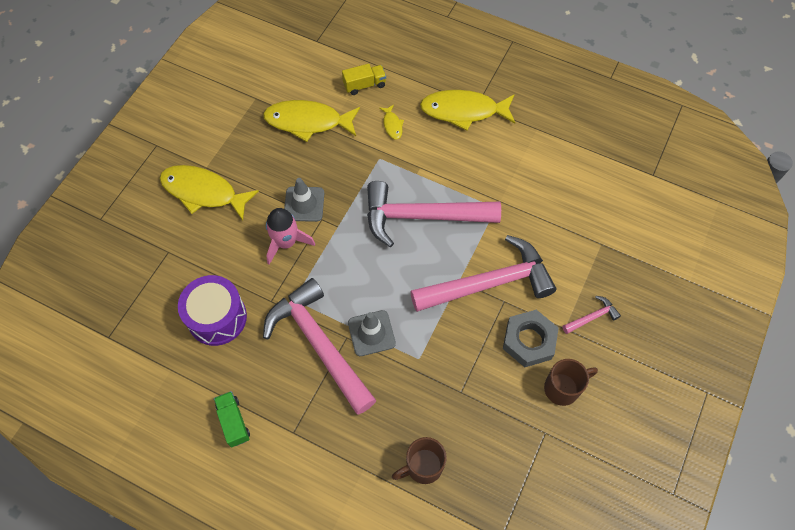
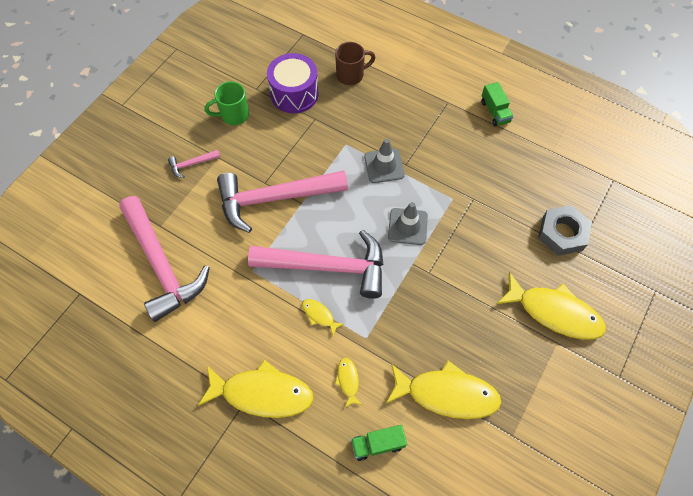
camera: 175 degrees left, 0 degrees up
purple drum [178,275,247,346] -> purple drum moved to [267,53,319,113]
pink hammer [263,278,376,415] -> pink hammer moved to [119,196,210,322]
pink rocket [266,208,315,265] -> none
grey traffic cone [284,178,324,222] -> grey traffic cone moved to [388,202,428,245]
yellow truck [342,64,386,95] -> green truck [351,425,407,461]
grey nut [503,310,559,367] -> grey nut moved to [538,205,592,256]
brown mug [544,359,598,406] -> green mug [204,81,249,125]
none -> yellow fish [302,299,344,335]

